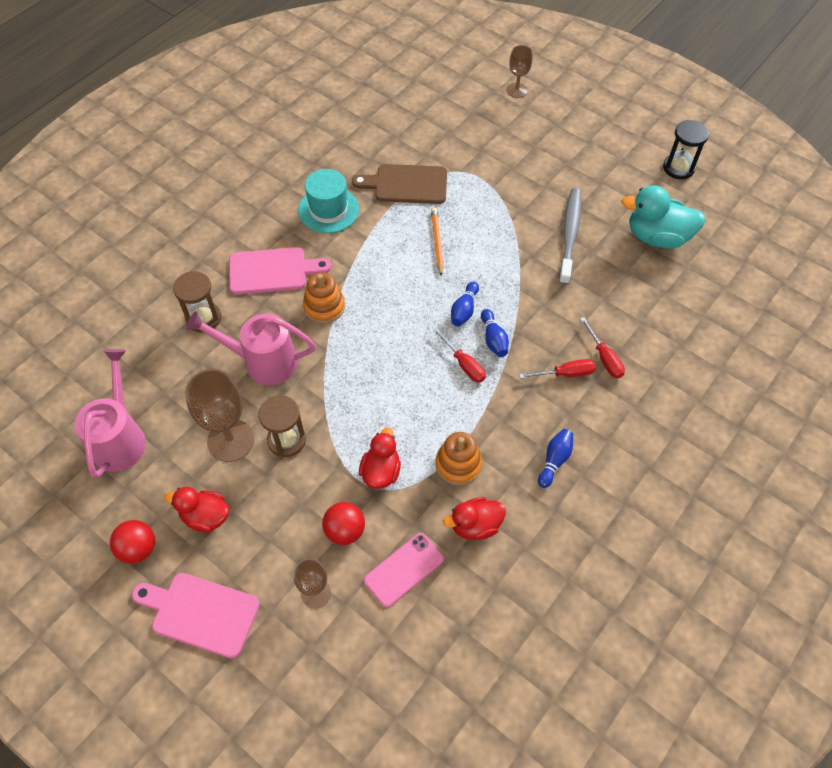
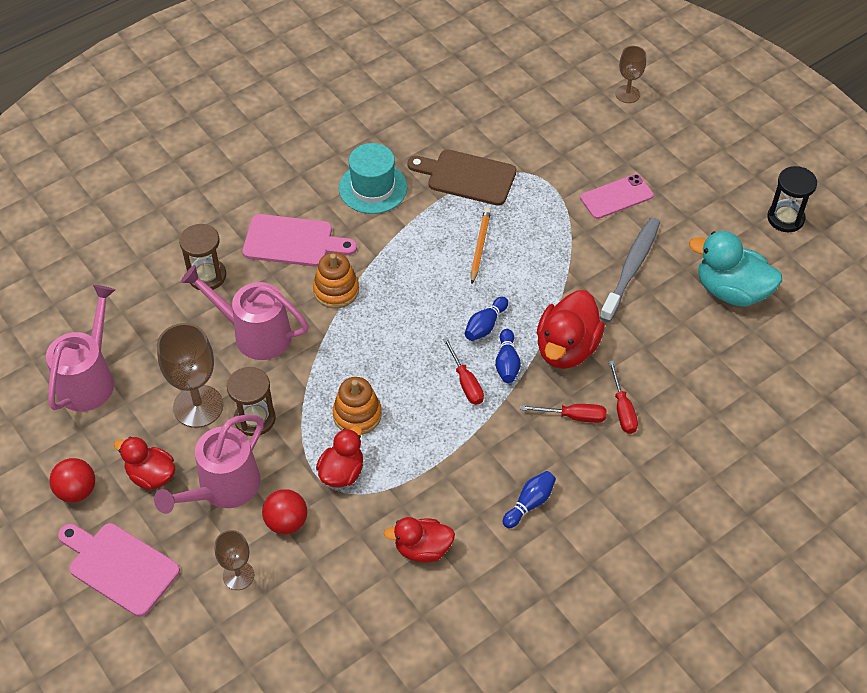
camera: 15 degrees right, 5 degrees down
pink phone [364,533,444,607] -> pink phone moved to [580,174,654,219]
orange stacking toy [436,432,482,485] -> orange stacking toy moved to [333,377,382,435]
none -> pink watering can [154,414,264,514]
none -> red duck [537,290,605,369]

